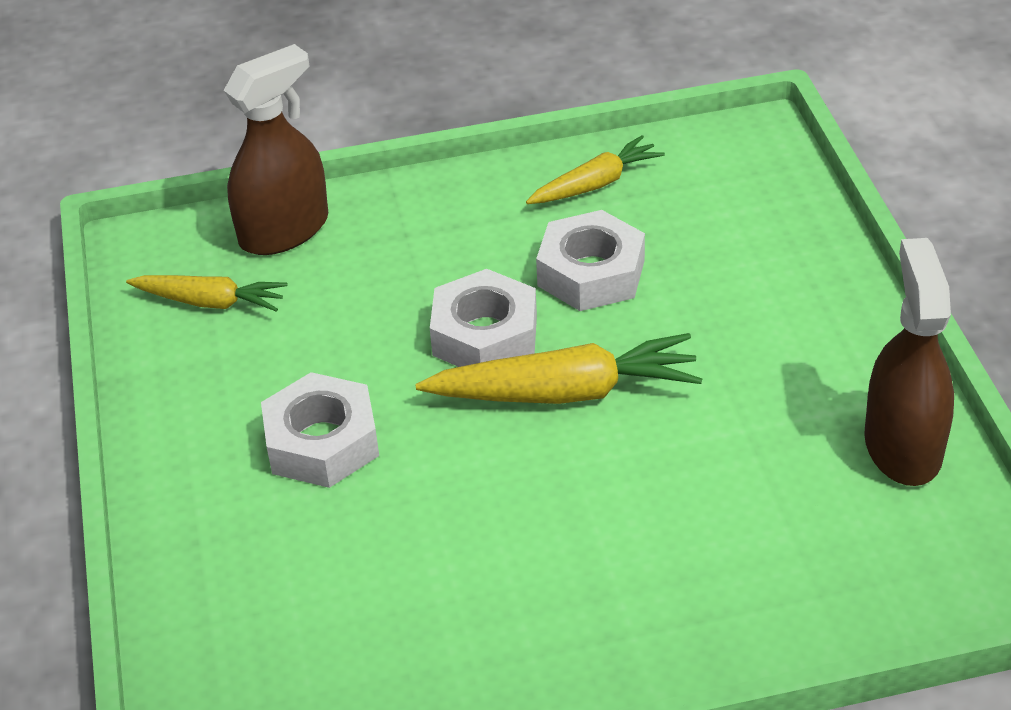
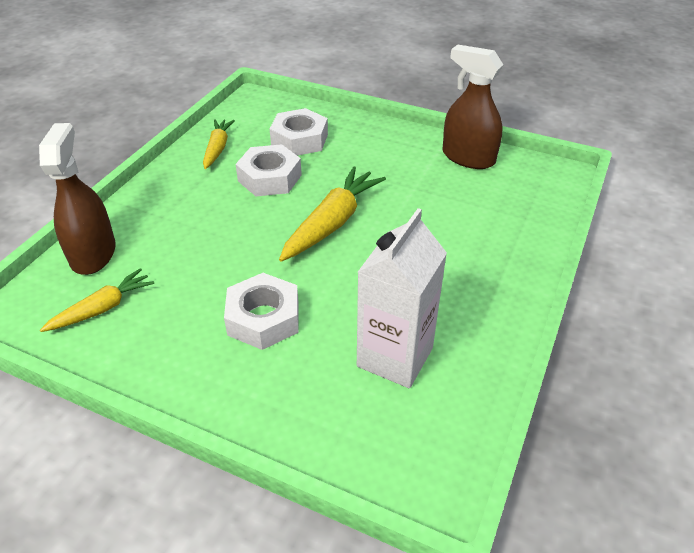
camera: 55 degrees left, 0 degrees up
white nut [430,269,537,367] -> white nut moved to [270,108,328,156]
none -> white carton [357,208,447,388]

